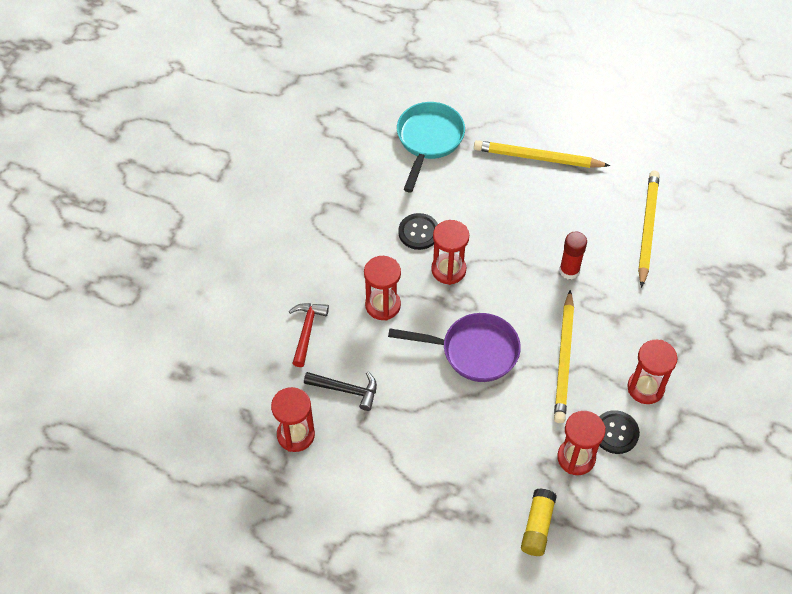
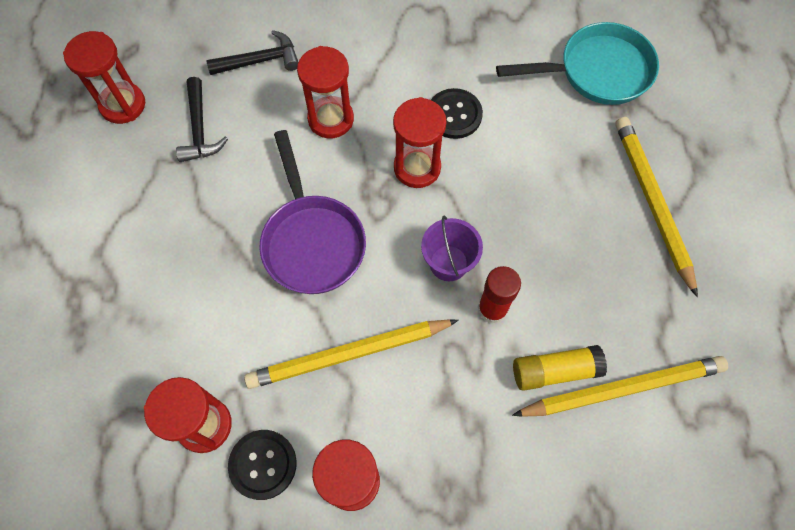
camera: 65 degrees right, 10 degrees up
red hammer [289,303,329,367] -> black hammer [206,30,298,75]
yellow glue stick [521,488,557,556] -> yellow glue stick moved to [513,345,607,391]
none -> purple bucket [421,216,483,281]

